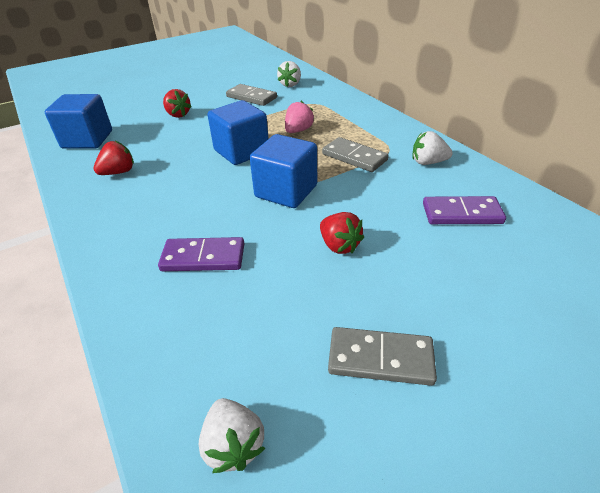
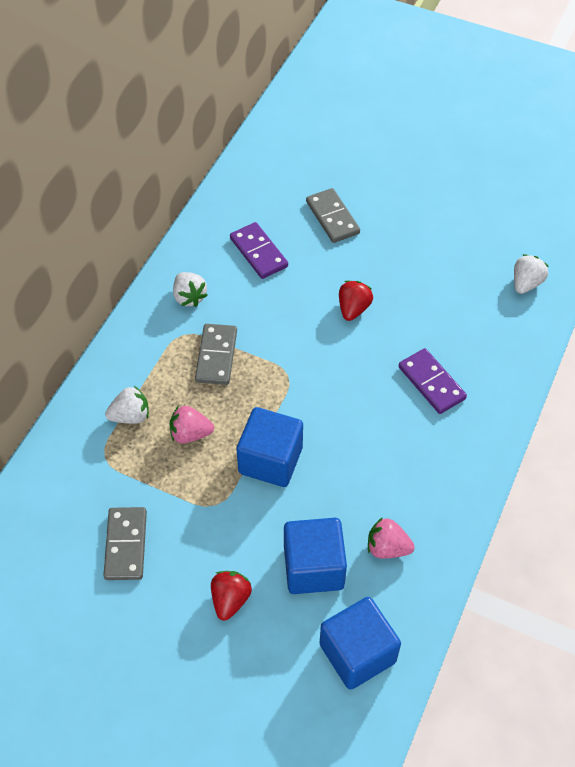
camera: 125 degrees left, 15 degrees up
red strawberry [94,141,134,175] -> pink strawberry [368,517,415,559]
blue cube [250,134,317,208] -> blue cube moved to [284,518,347,594]
white strawberry [277,61,301,87] -> white strawberry moved to [105,386,149,424]
grey domino [328,327,437,386] -> grey domino moved to [306,188,360,243]

